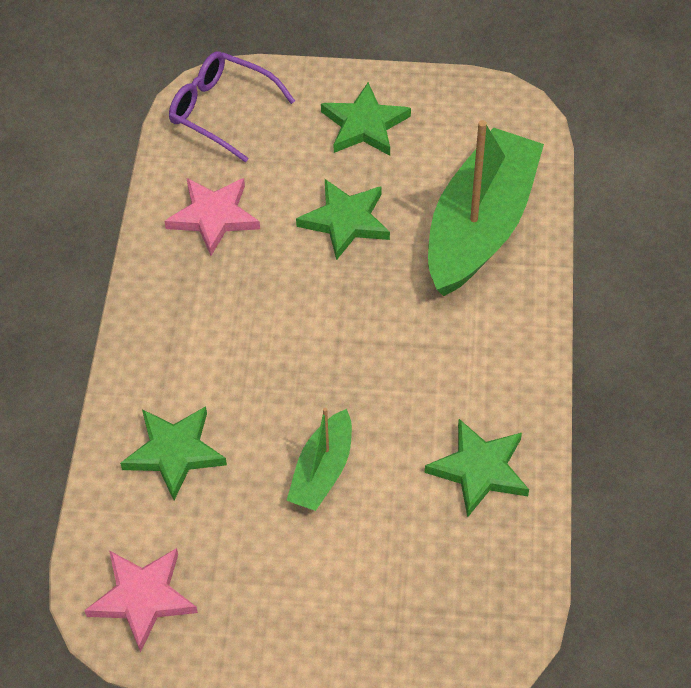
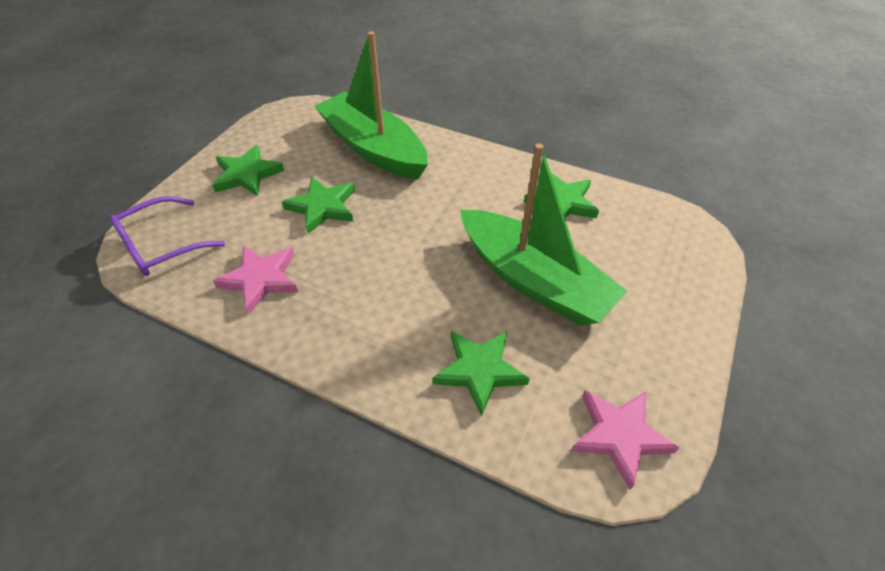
camera: 70 degrees left, 5 degrees down
green boat [286,408,352,511] -> green boat [460,143,628,326], size x1.97

